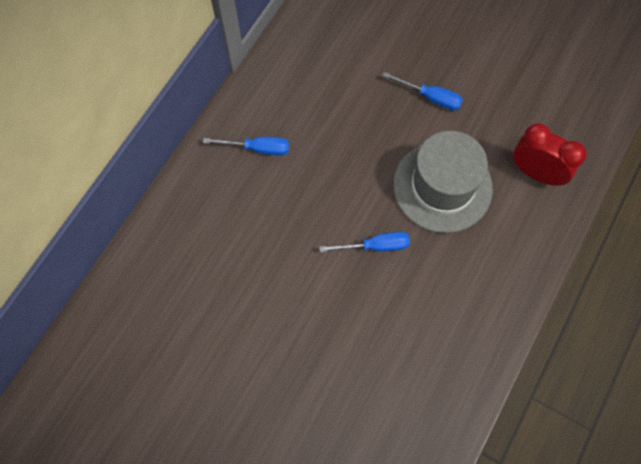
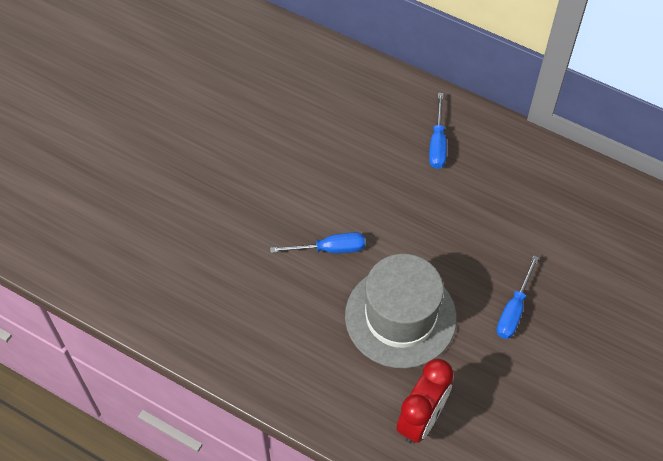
camera: 90 degrees right, 10 degrees down
blue screwdriver [319,232,410,252] -> blue screwdriver turned 90 degrees counterclockwise [270,232,365,253]

